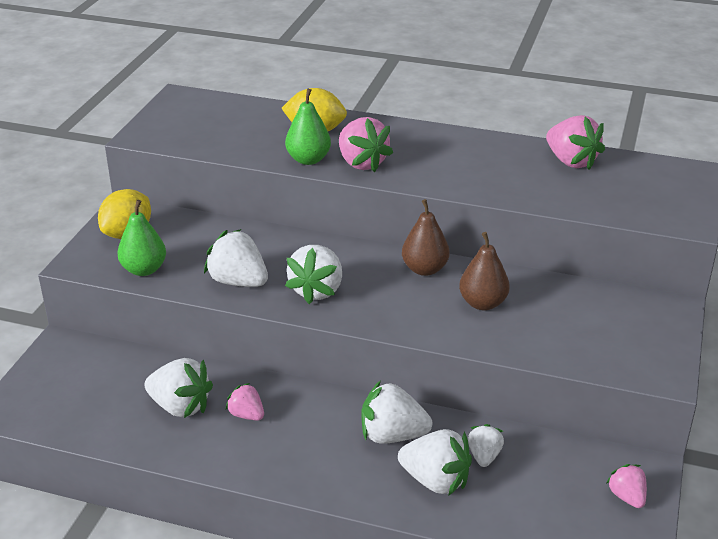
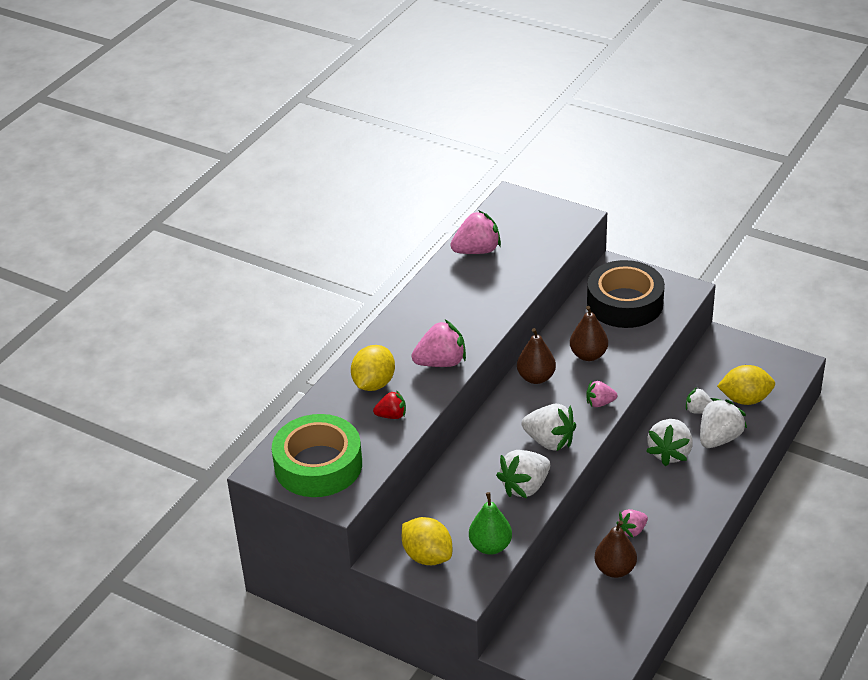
camera: 75 degrees left, 5 degrees up
white strawberry [144,358,213,418] -> brown pear [594,520,637,578]
green pear [285,89,331,165] -> none
pink strawberry [607,464,647,508] -> pink strawberry moved to [586,380,618,407]
none -> green tape [272,414,362,497]
none -> red strawberry [373,390,406,419]
none -> black tape [587,260,665,328]
none -> yellow lemon [717,365,775,405]

